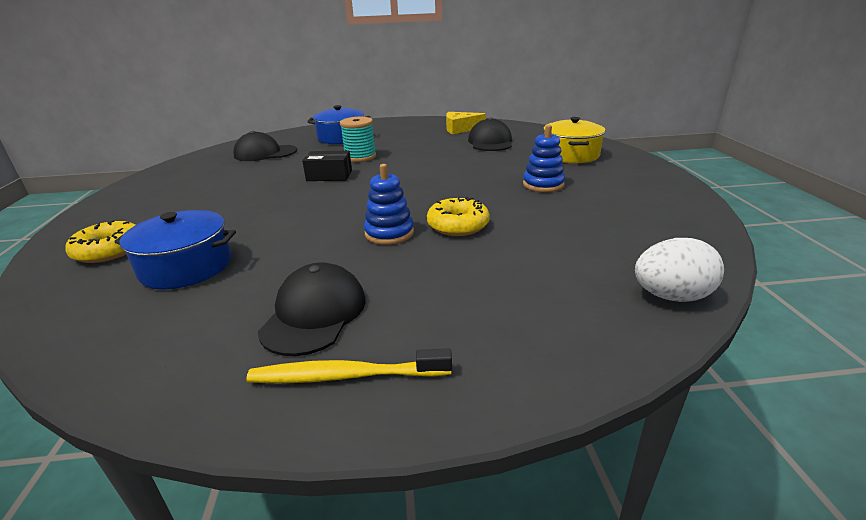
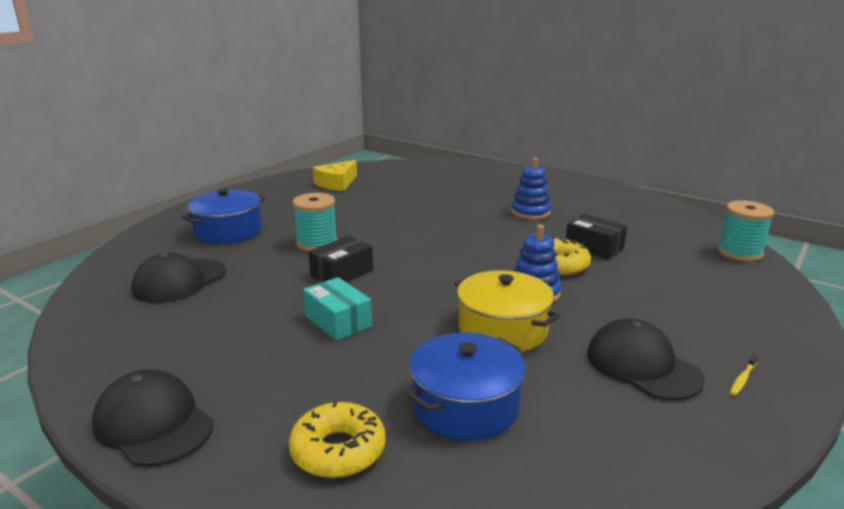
camera: 50 degrees left, 5 degrees down
yellow toothbrush [246,348,452,383] -> yellow toothbrush [730,355,758,396], size x0.44
black cap [468,117,512,151] -> black cap moved to [92,369,214,467]
yellow pot [543,117,606,163] -> yellow pot moved to [454,270,560,352]
white egg [635,238,724,302] -> turquoise spool [718,201,774,262]
none -> turquoise box [303,277,372,341]
none -> black box [566,214,627,260]

